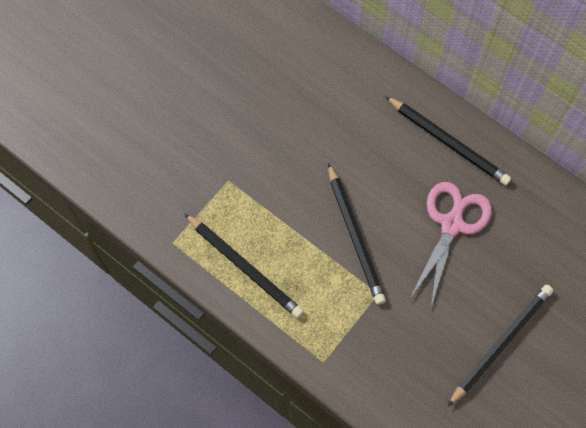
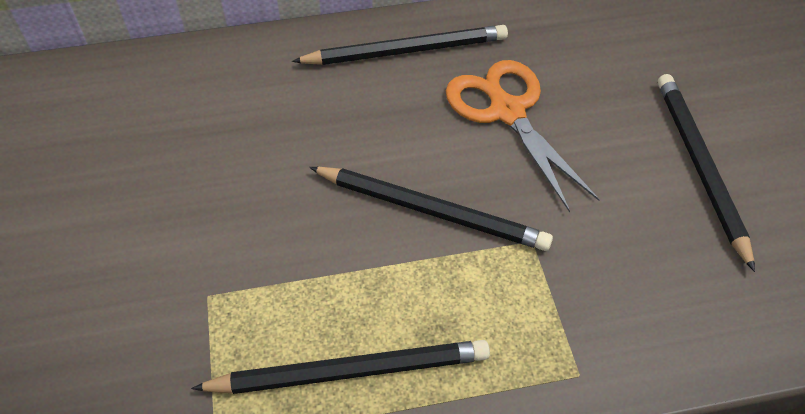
camera: 50 degrees left, 15 degrees down
pink scissors [410,182,492,306] -> orange scissors [446,60,600,212]

